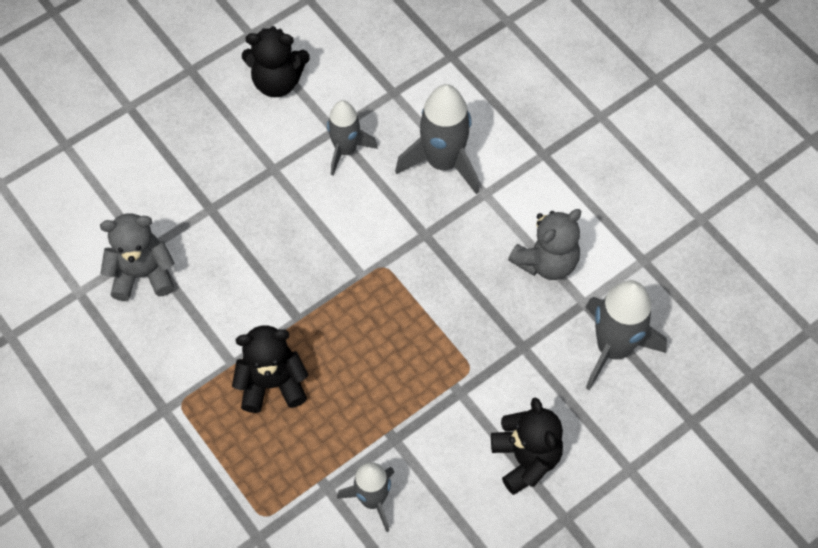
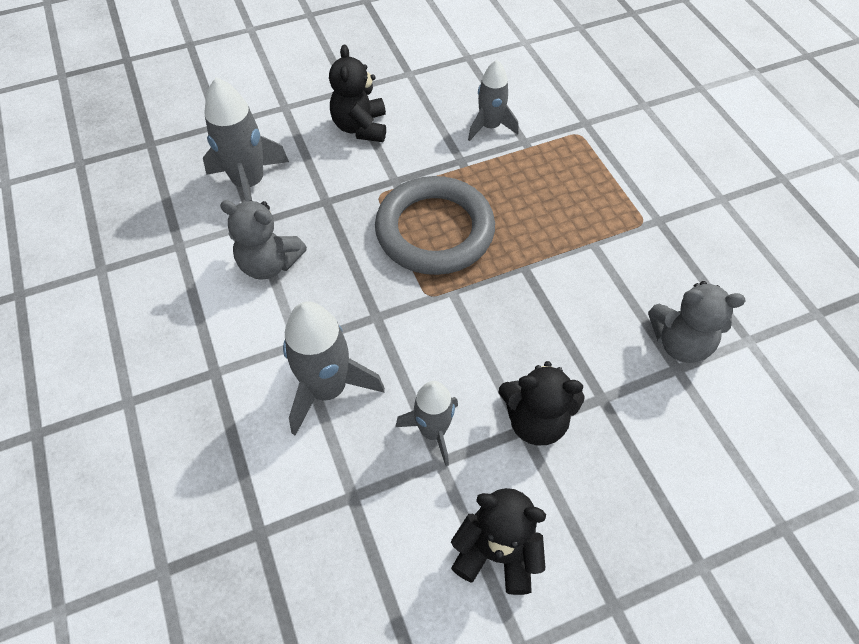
camera: 165 degrees left, 5 degrees down
black teddy bear [232,326,308,413] -> black teddy bear moved to [498,361,585,445]
grey teddy bear [508,209,581,280] -> grey teddy bear turned 135 degrees counterclockwise [220,200,307,280]
none -> grey ring [375,176,495,275]

